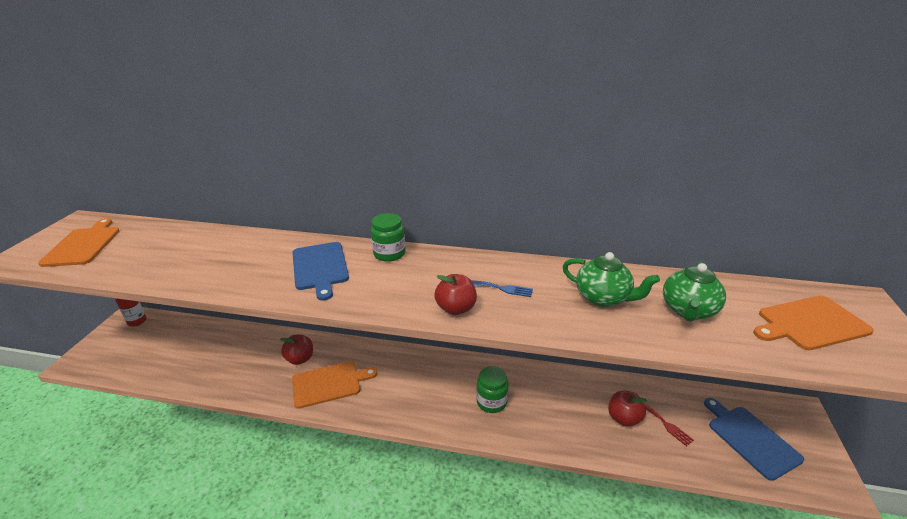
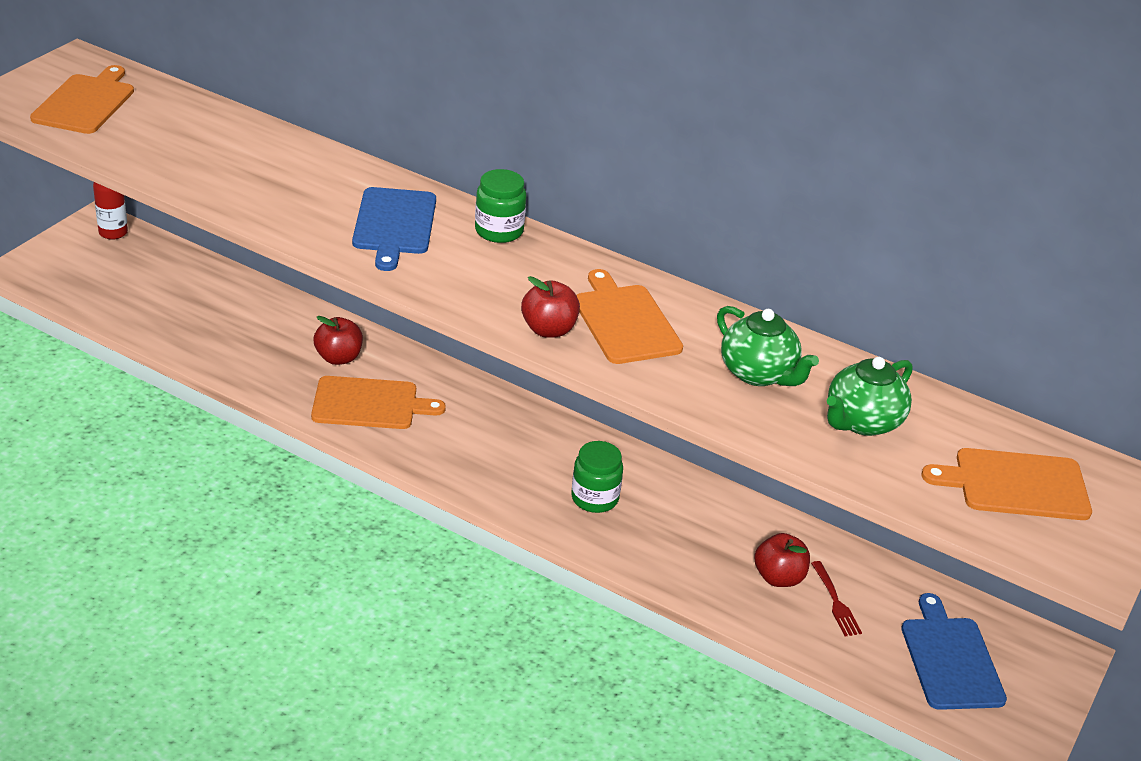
camera: 15 degrees right, 5 degrees up
blue fork [471,280,533,297] -> orange cutting board [577,269,683,364]

